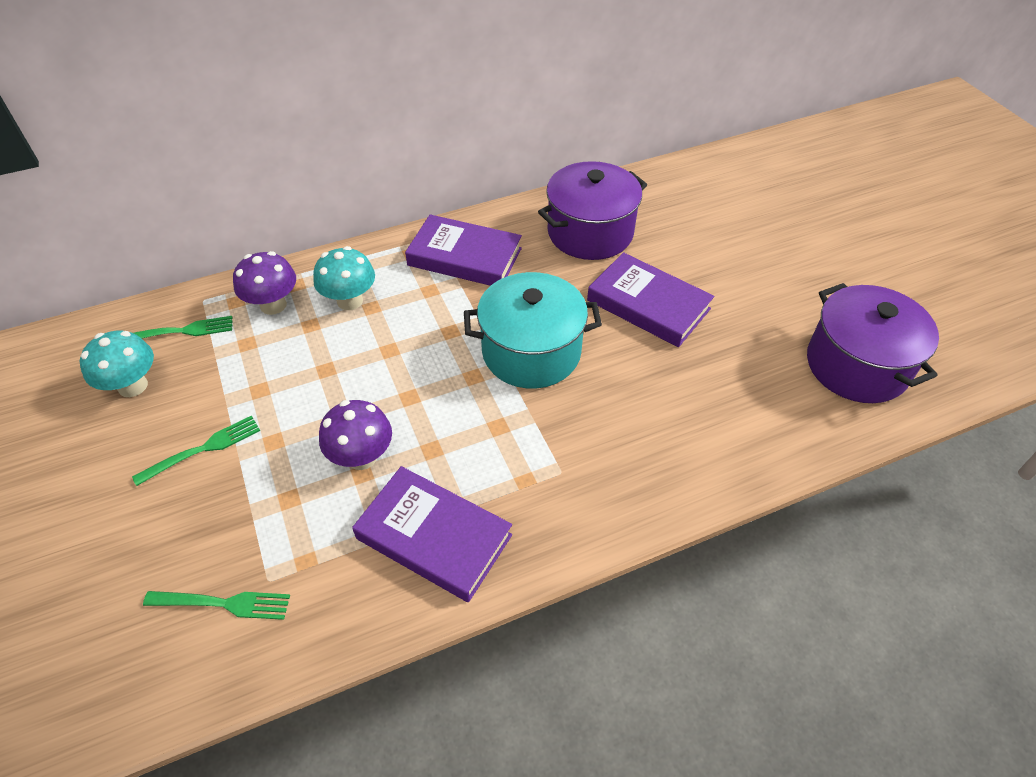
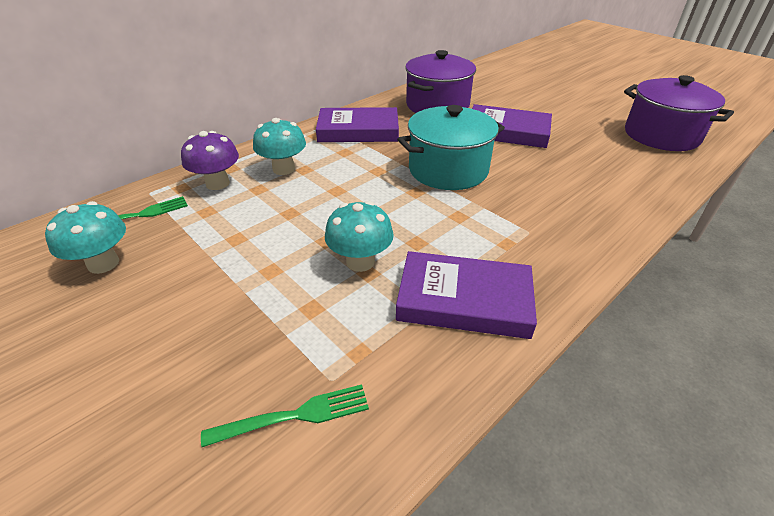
camera: 20 degrees left, 10 degrees down
green fork [132,416,260,486] -> none
purple mushroom [319,400,392,470] -> turquoise mushroom [325,201,394,272]

